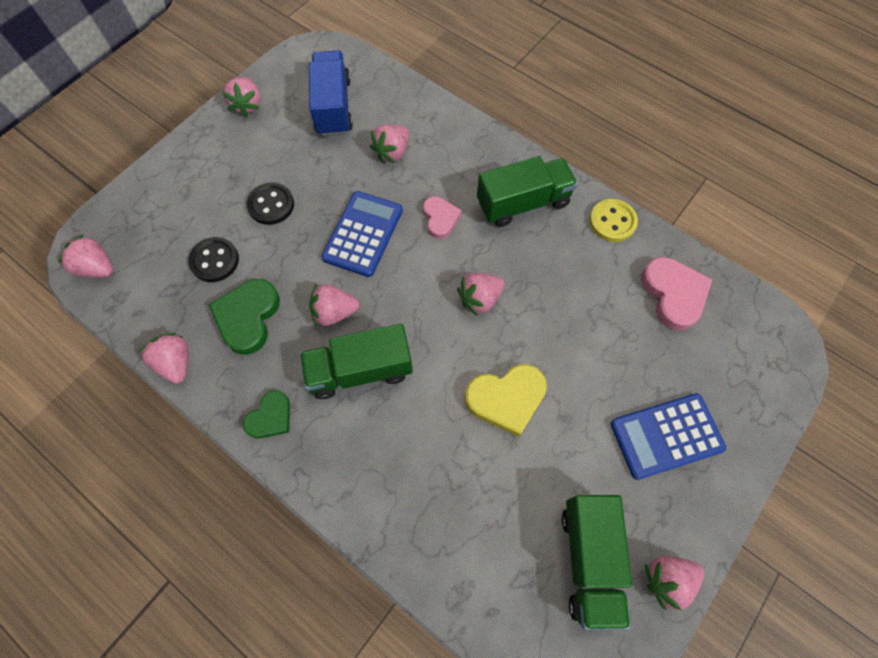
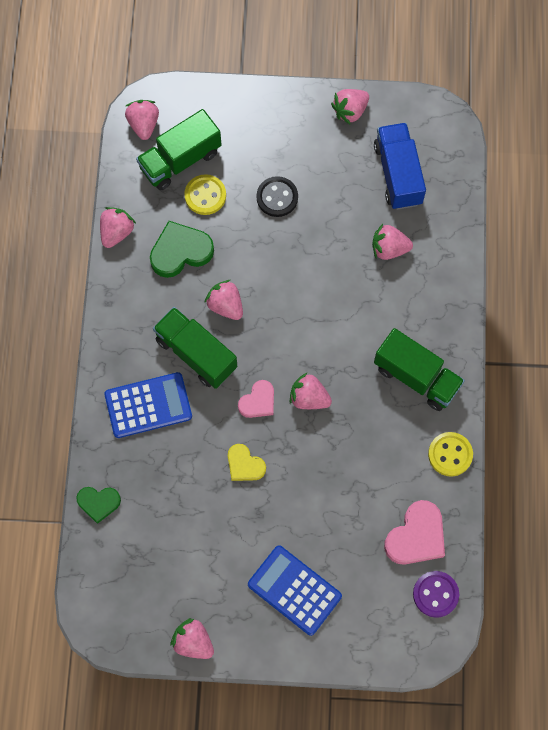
camera: 55 degrees right, 5 degrees up
black button [188,237,239,282] -> yellow button [184,174,226,215]
green heart [243,390,290,439] -> green heart moved to [76,487,121,524]
blue truck [309,50,353,136] -> blue truck turned 60 degrees counterclockwise [374,123,426,210]
blue calculator [322,191,403,277] -> blue calculator moved to [104,372,192,438]
pink heart [423,196,462,239] -> pink heart moved to [238,380,274,418]
yellow heart [465,364,547,437] -> yellow heart [228,444,266,481], size x0.63
green truck [562,495,632,630] -> green truck moved to [136,109,222,190]
none -> purple button [413,571,459,618]

